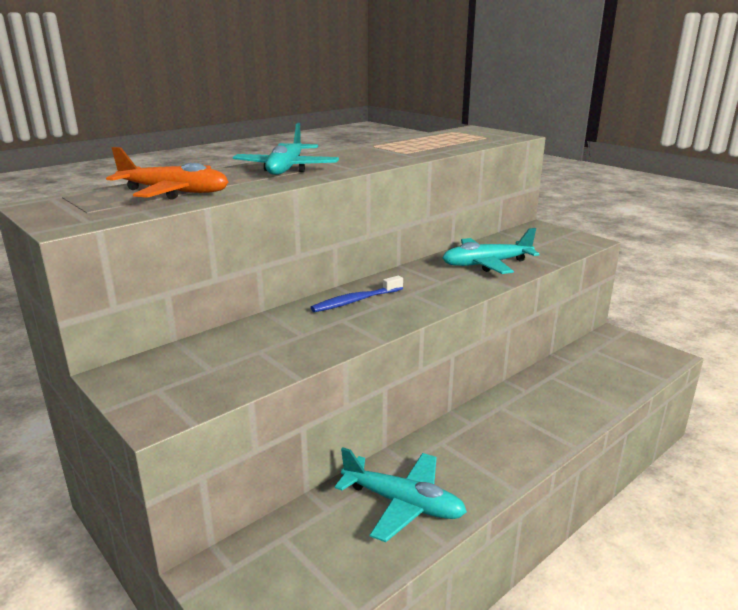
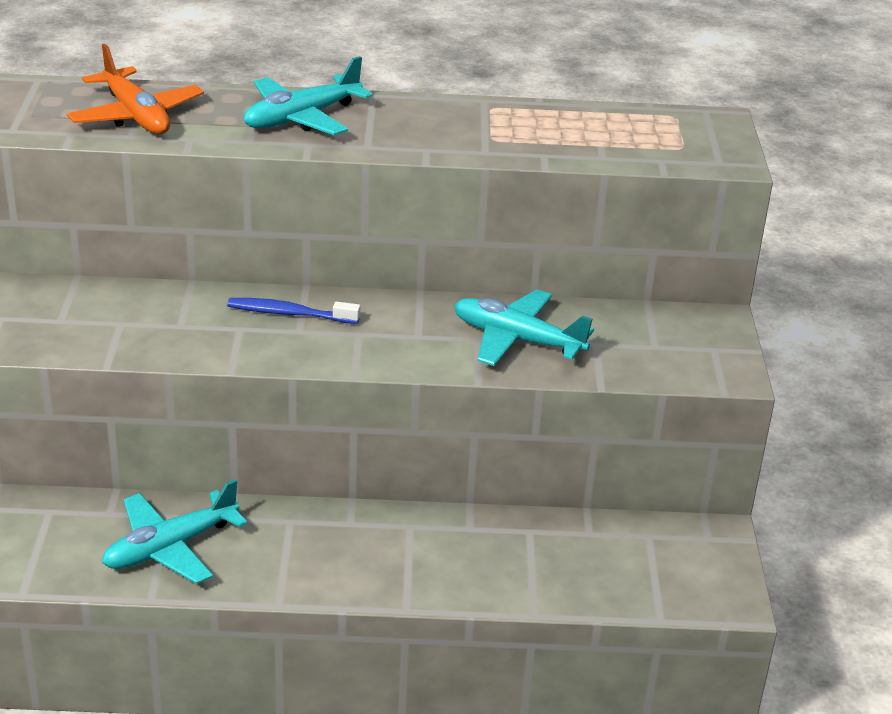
camera: 40 degrees right, 10 degrees up
turquoise plane [335,447,467,542] -> turquoise plane turned 75 degrees clockwise [102,479,247,584]

